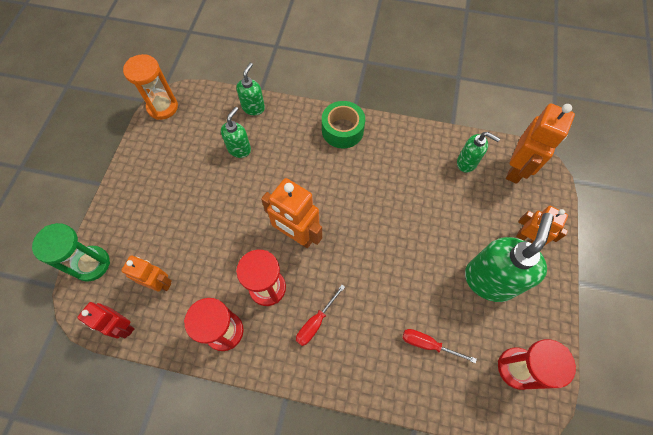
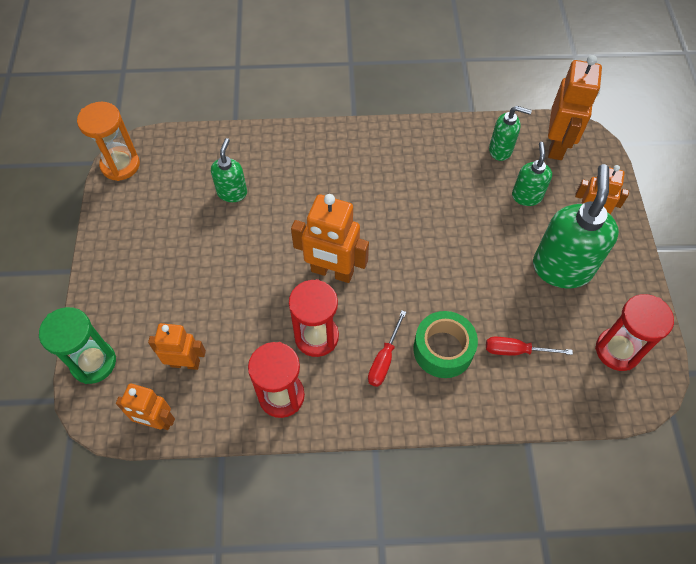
camera: 15 degrees left, 5 degrees down
red robot [77,302,135,339] -> orange robot [116,384,175,430]
green soap dispenser [236,63,265,115] -> green soap dispenser moved to [512,142,552,206]
green tape [322,101,365,148] -> green tape moved to [413,311,478,378]

